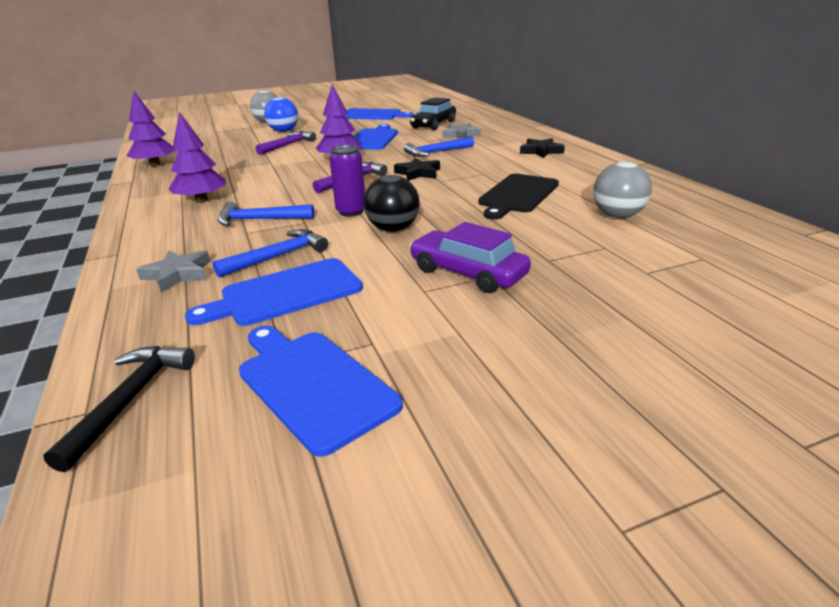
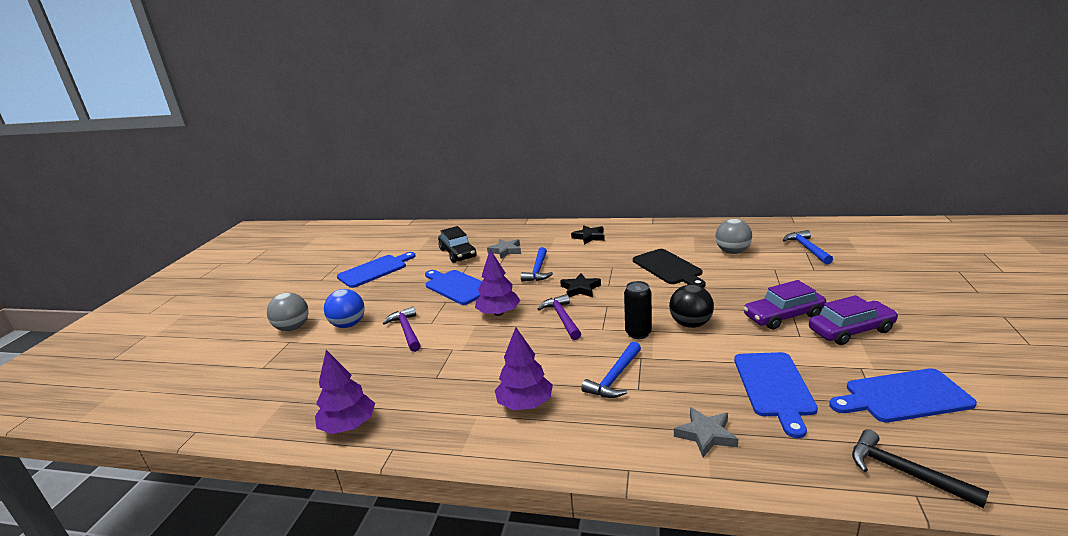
camera: 55 degrees left, 5 degrees down
blue hammer [213,229,328,278] -> blue hammer moved to [783,230,833,265]
purple can [329,145,365,217] -> black can [624,281,652,339]
none -> purple car [809,295,898,345]

